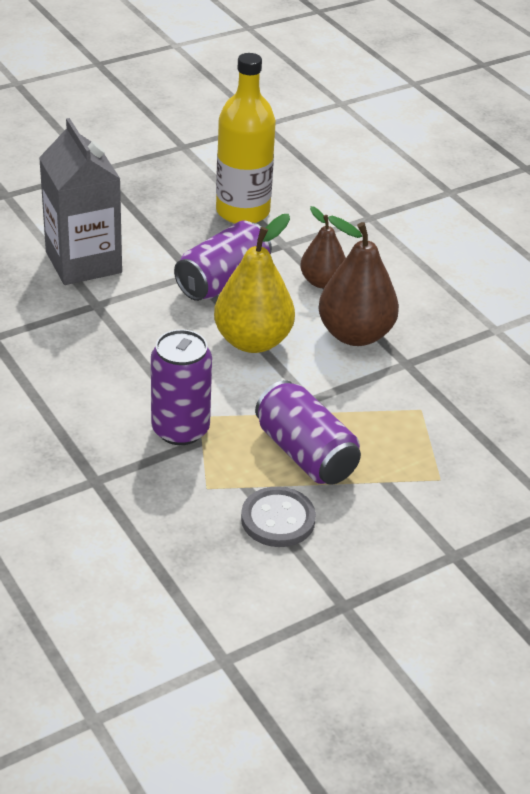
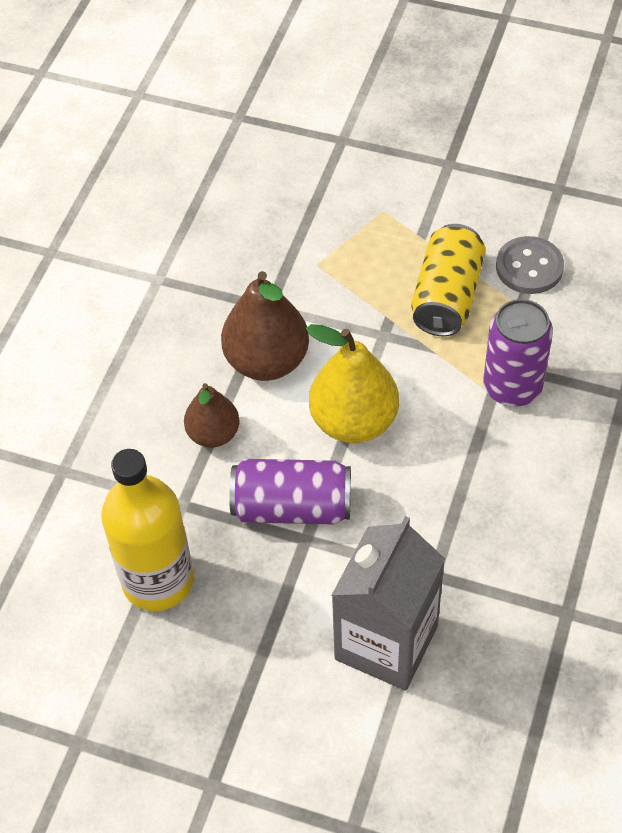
camera: 125 degrees left, 15 degrees up
purple can [255,380,361,485] -> yellow can [411,224,486,336]

